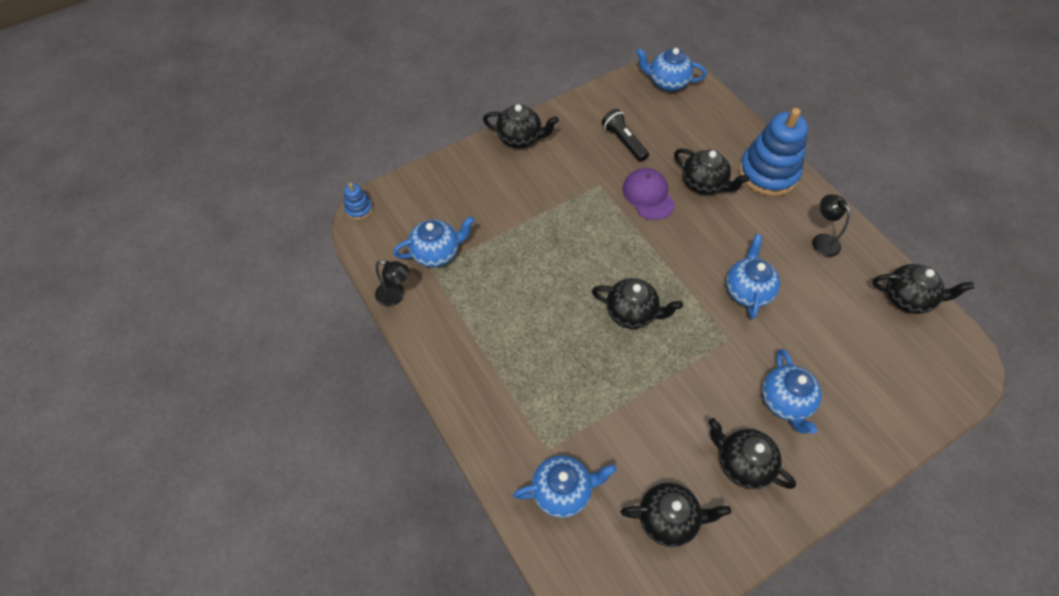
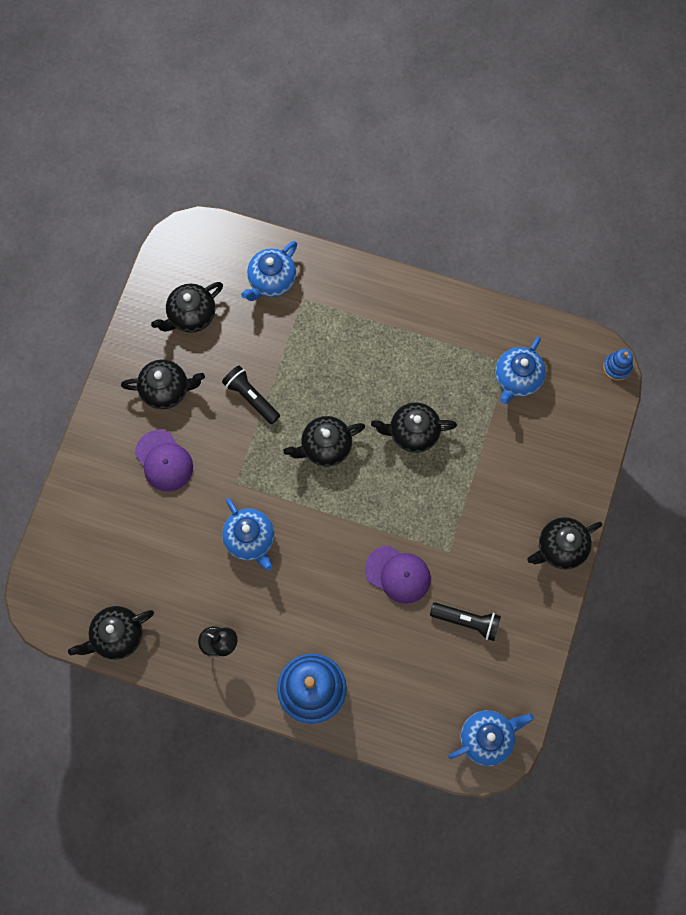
camera: 140 degrees right, 15 degrees up
black lamp [375,260,409,307] -> none
black teapot [674,148,749,195] -> black teapot moved to [371,402,457,453]
blue teapot [762,349,822,434] -> purple cap [135,430,193,492]
none -> black flashlight [222,366,280,424]

